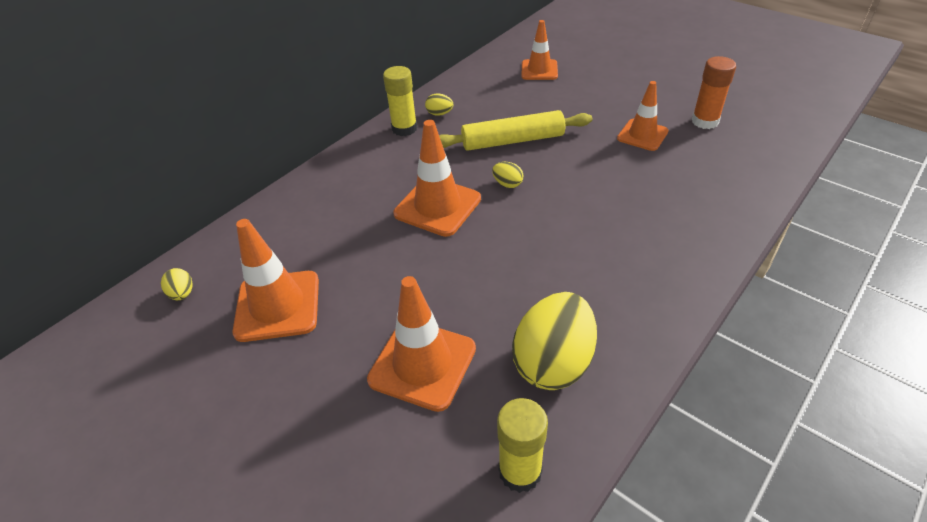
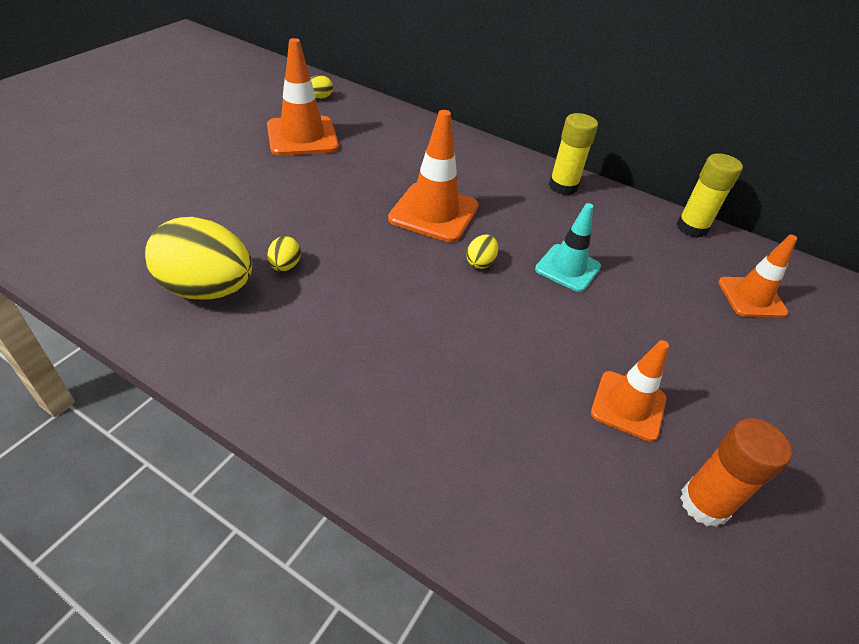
camera: 75 degrees right, 0 degrees up
orange traffic cone [367,276,476,412] -> none
yellow egg [425,93,453,116] -> yellow egg moved to [267,236,301,272]
yellow rolling pin [439,110,592,151] -> turquoise traffic cone [535,203,601,292]
yellow glue stick [497,398,548,493] -> yellow glue stick moved to [677,153,743,238]

